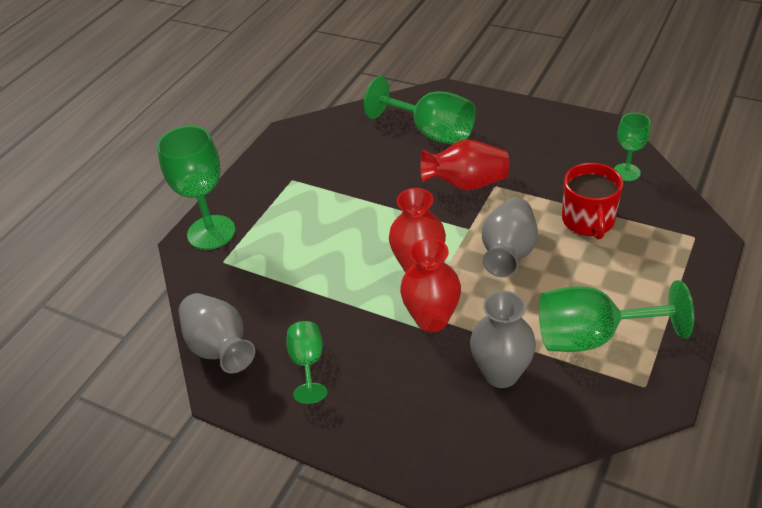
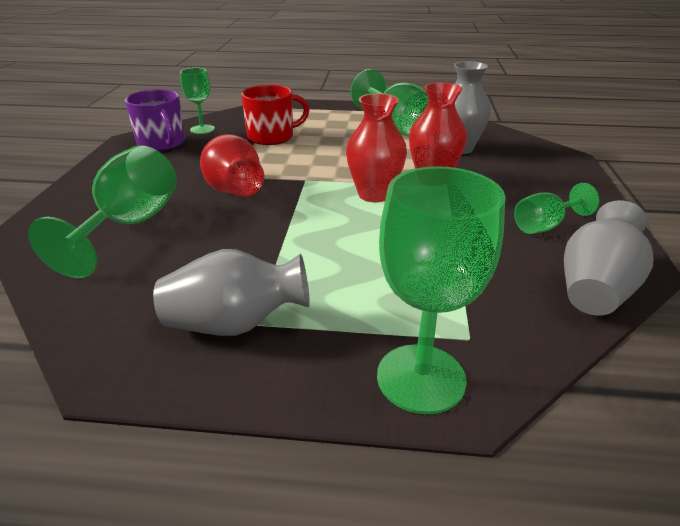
camera: 115 degrees left, 10 degrees down
grey vase [482,198,538,277] -> grey vase moved to [153,249,310,336]
none -> purple mug [125,89,185,151]

